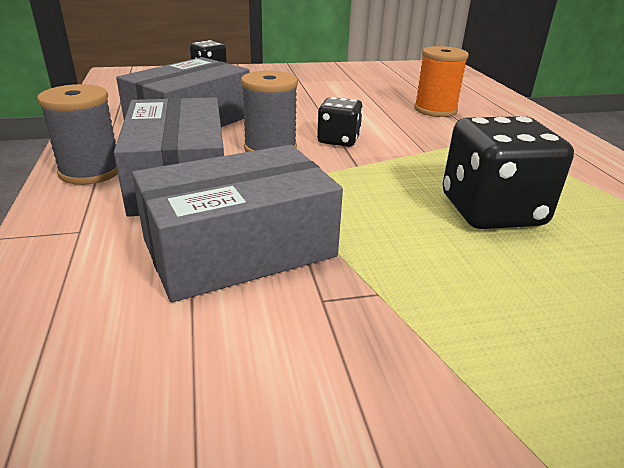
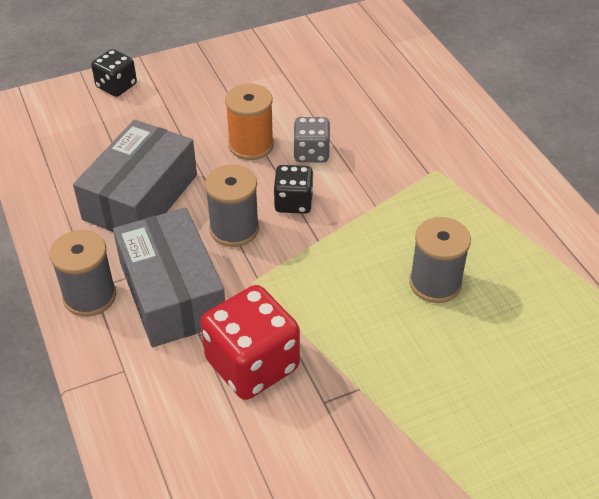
camera: 10 degrees left, 15 degrees up
grey box [132,145,343,302] -> red dice [201,285,300,400]
orange spool [414,46,469,117] -> orange spool moved to [225,83,274,160]
black dice [443,116,574,229] -> grey spool [409,217,471,303]
none -> grey dice [293,117,330,163]

